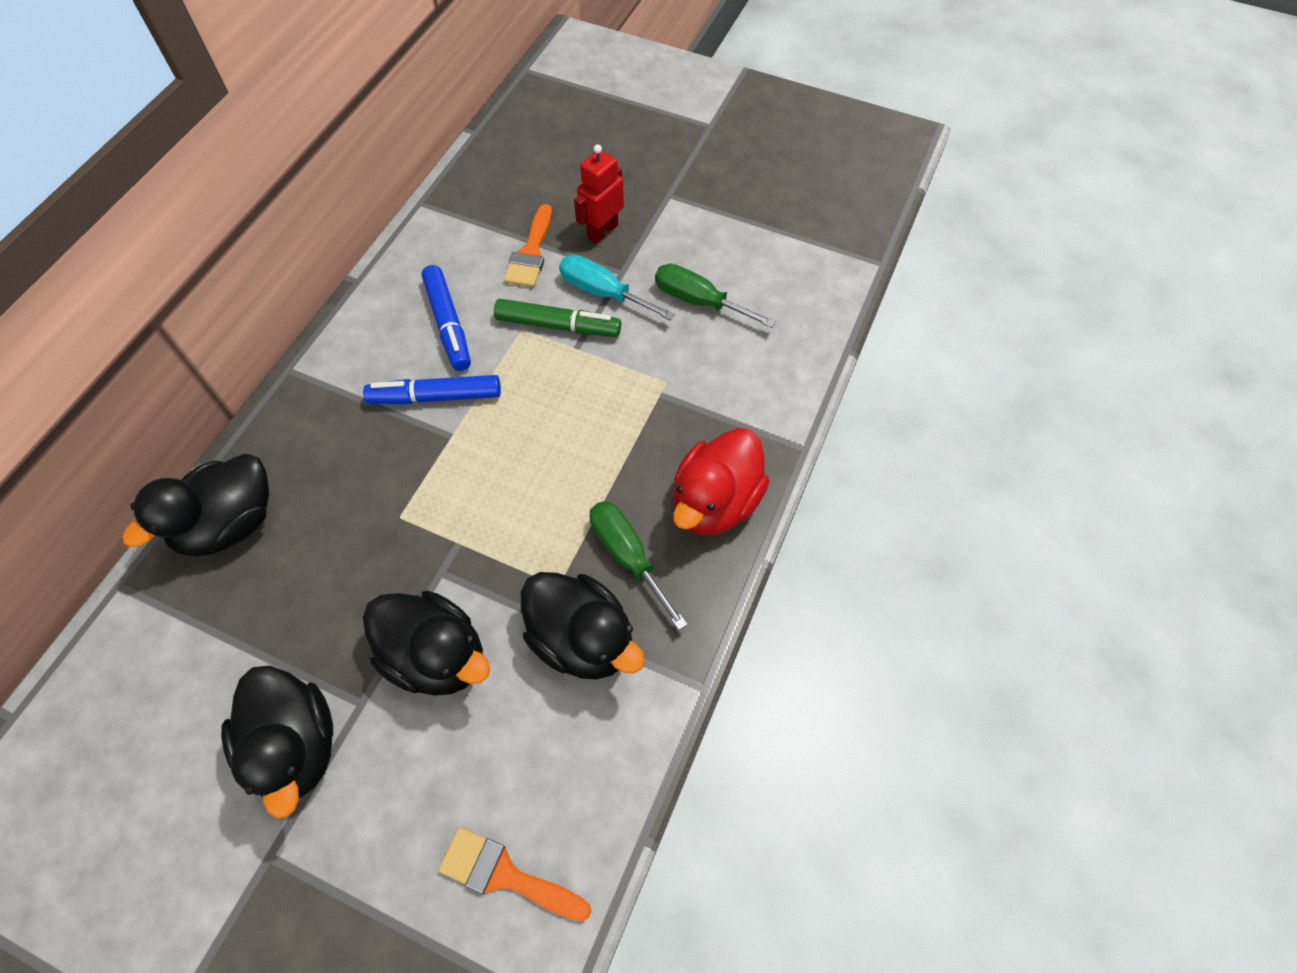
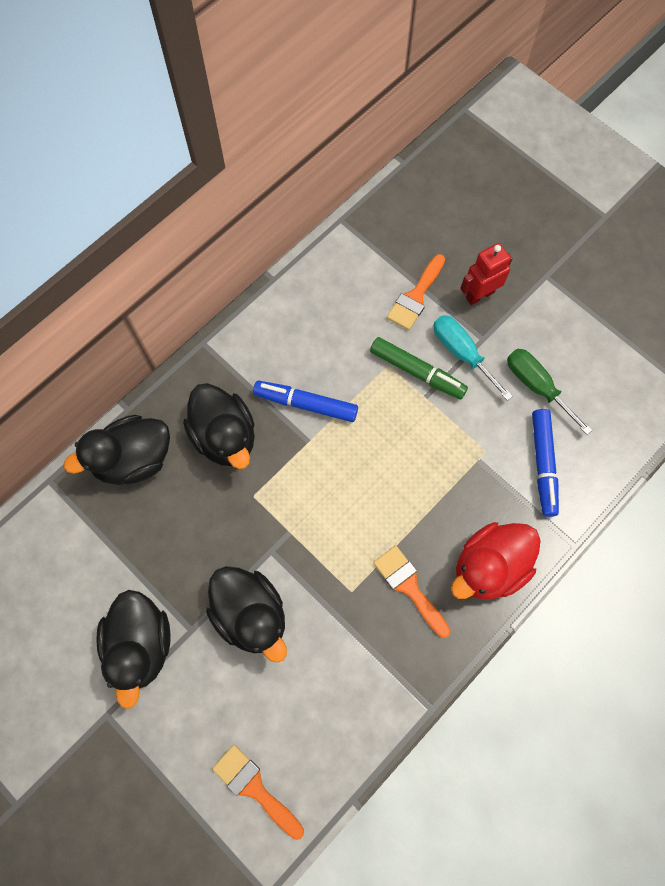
camera: 20 degrees right, 10 degrees up
blue marker [422,265,471,371] -> blue marker moved to [532,409,559,517]
black duck [521,572,645,680] -> black duck moved to [183,383,255,469]
green screwdriver [590,501,688,630] -> orange brush [373,546,451,638]

